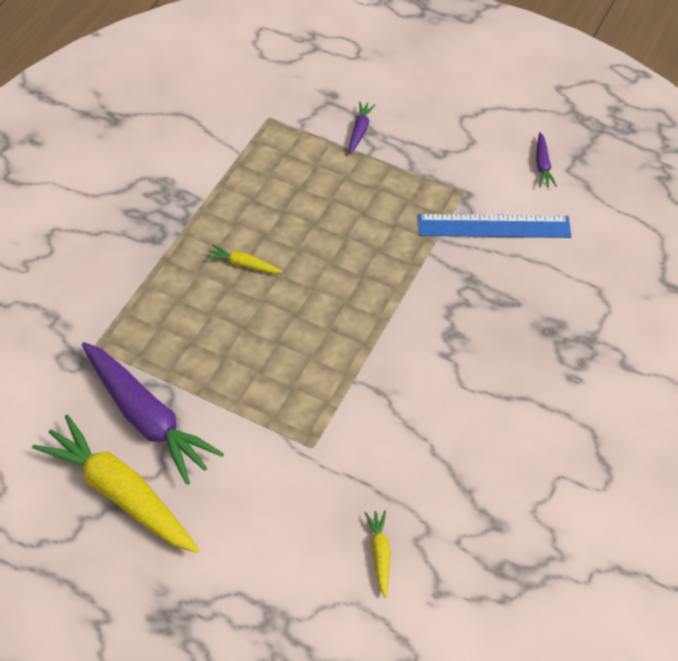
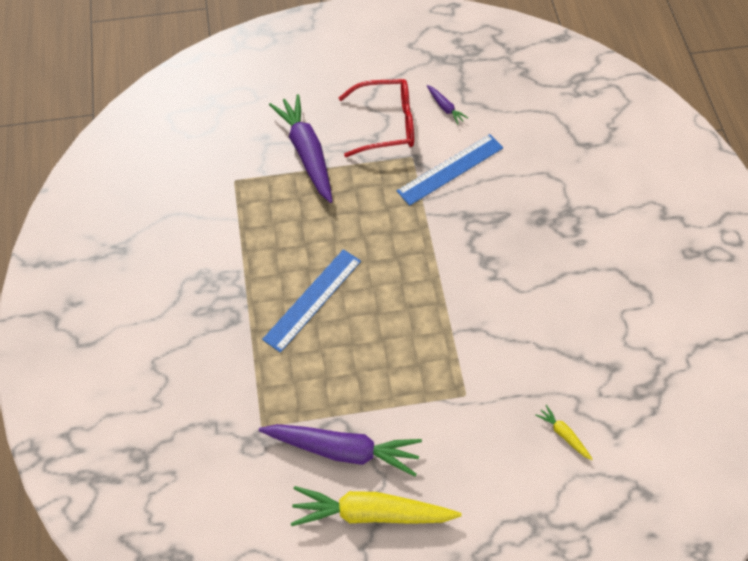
camera: 35 degrees left, 5 degrees up
yellow carrot [206,244,283,274] -> blue ruler [262,249,361,353]
purple carrot [349,102,376,154] -> purple carrot [269,94,333,203], size x2.30
none -> red glasses [339,79,414,157]

